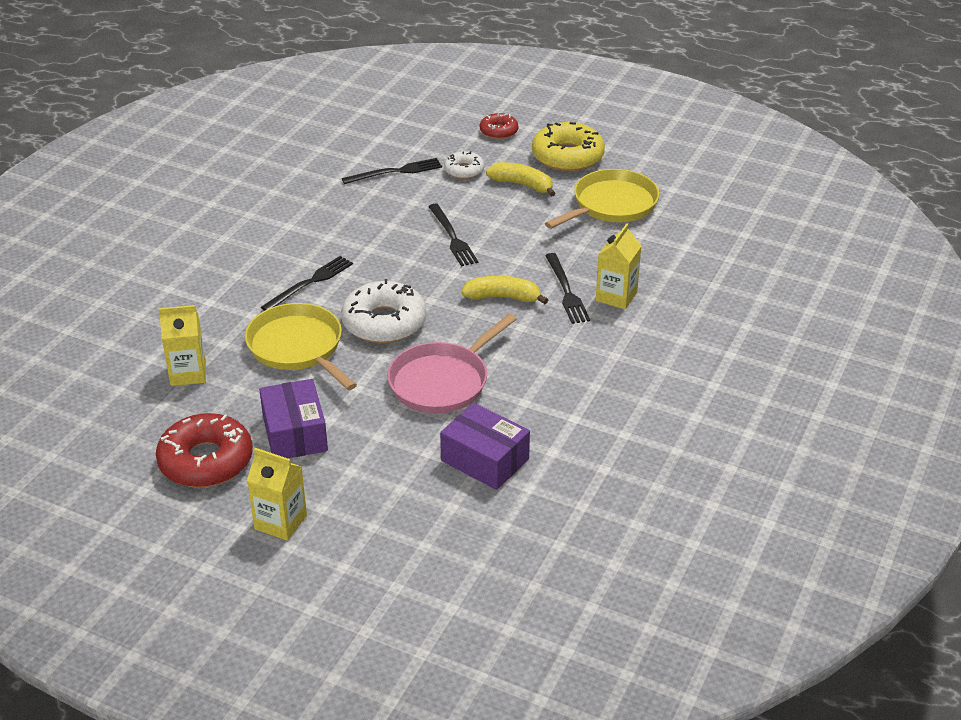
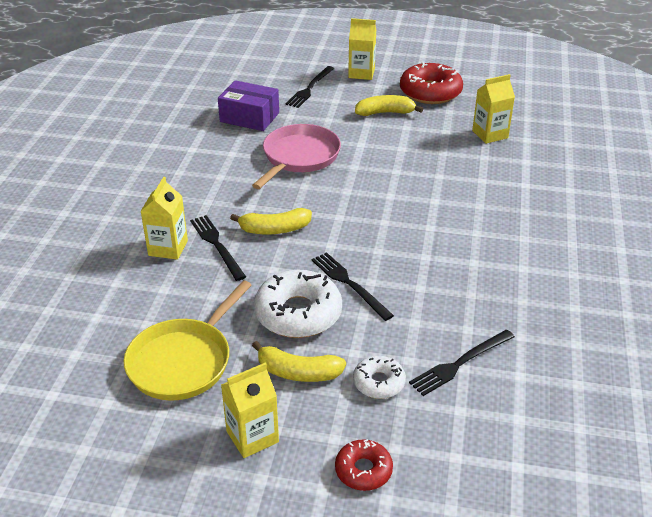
camera: 165 degrees right, 0 degrees up
yellow pan [245,303,357,390] -> none
purple box [259,379,328,458] -> yellow banana [355,95,423,116]
black fork [261,256,353,311] -> black fork moved to [285,66,334,108]
white donut [341,279,427,343] -> white donut moved to [254,270,342,338]
yellow donut [532,122,605,172] -> yellow carton [221,363,279,458]

